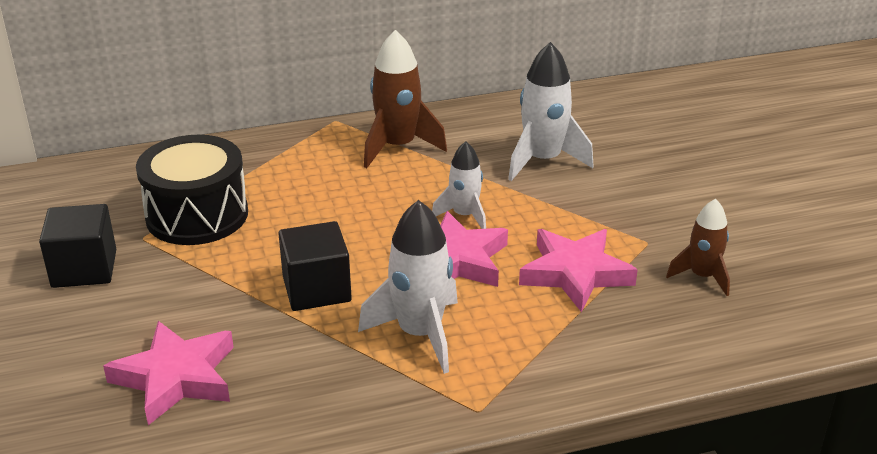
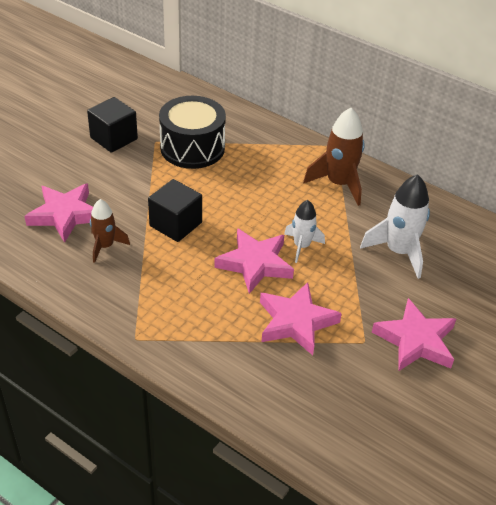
camera: 50 degrees right, 10 degrees up
white rocket [358,200,458,374] -> none
brown rocket [666,199,730,296] -> brown rocket moved to [90,199,130,263]
none -> pink star [372,298,456,371]

